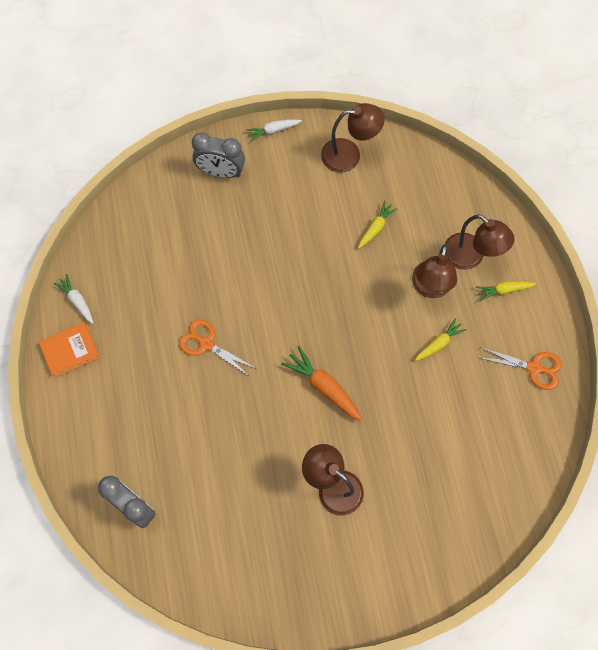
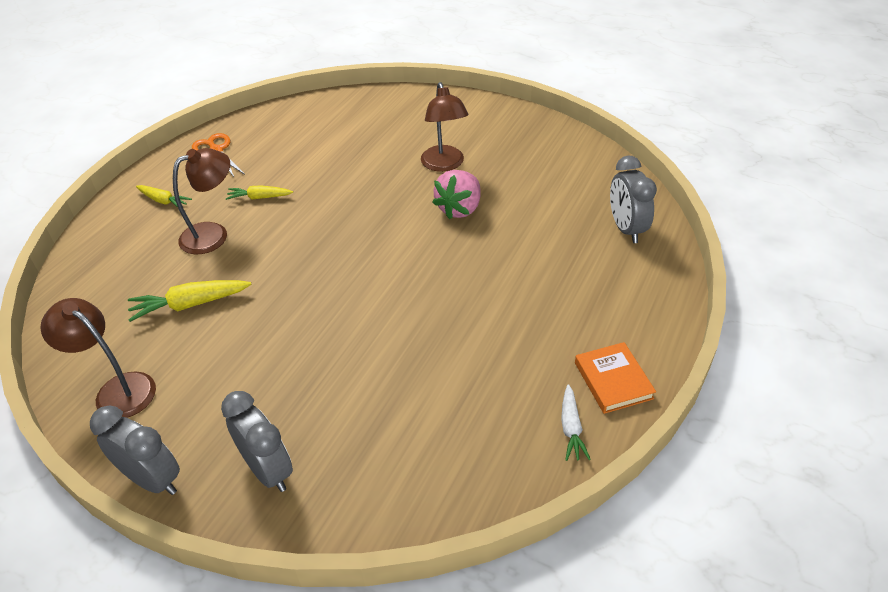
camera: 140 degrees left, 25 degrees down
orange book [39,322,100,378] -> orange book turned 60 degrees clockwise [575,342,656,414]
orange scissors [179,319,257,377] -> none
white carrot [246,119,302,142] -> grey clock [90,405,180,495]
orange carrot [281,346,363,422] -> none
yellow carrot [358,201,398,248] -> yellow carrot [128,280,252,322], size x1.57
brown lamp [445,214,515,270] -> none
none -> pink strawberry [432,170,481,219]

